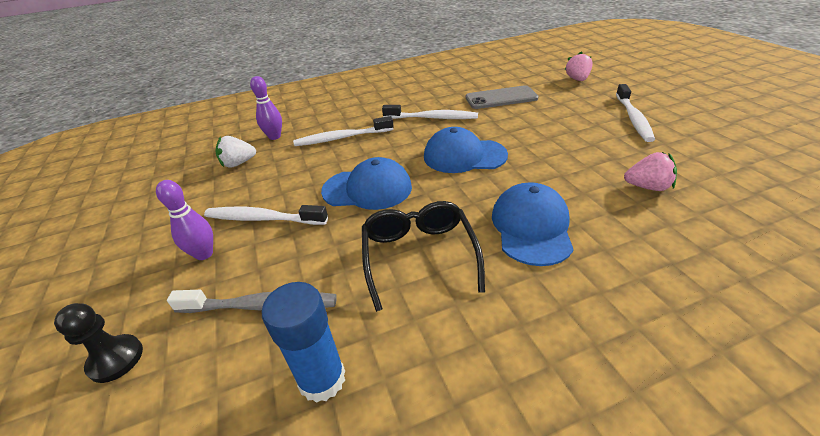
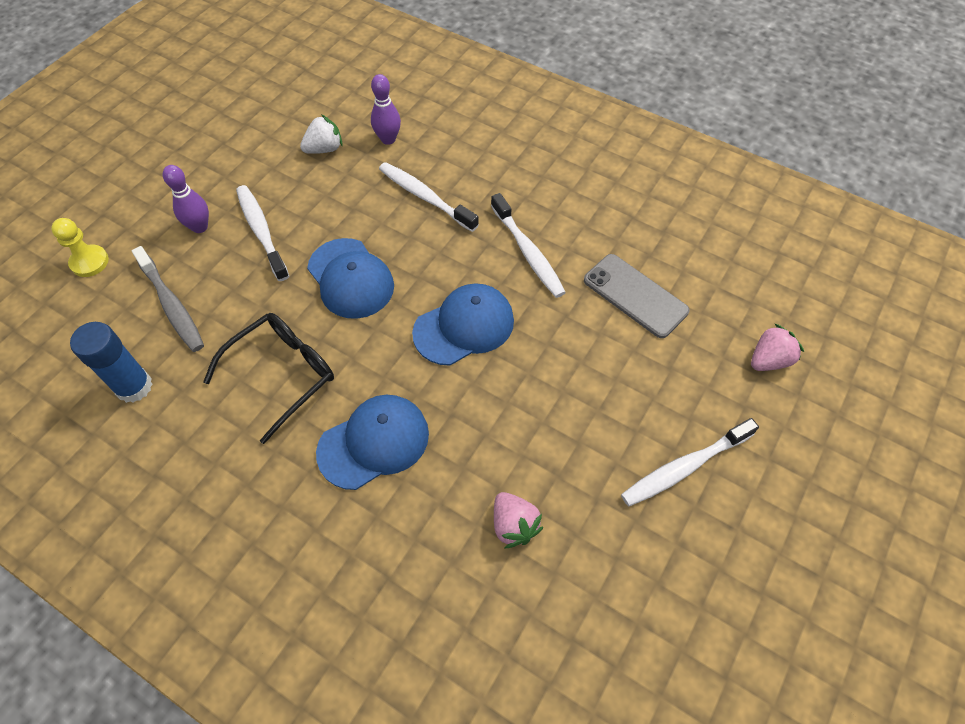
camera: 50 degrees right, 20 degrees up
black pawn [54,303,143,383] -> yellow pawn [51,218,109,277]
white strawberry [215,136,256,168] -> white strawberry turned 120 degrees clockwise [300,114,343,154]
blue cap [424,127,508,173] -> blue cap turned 90 degrees clockwise [412,283,514,366]

